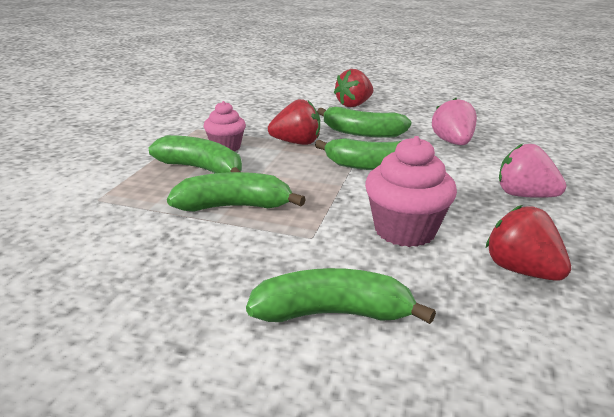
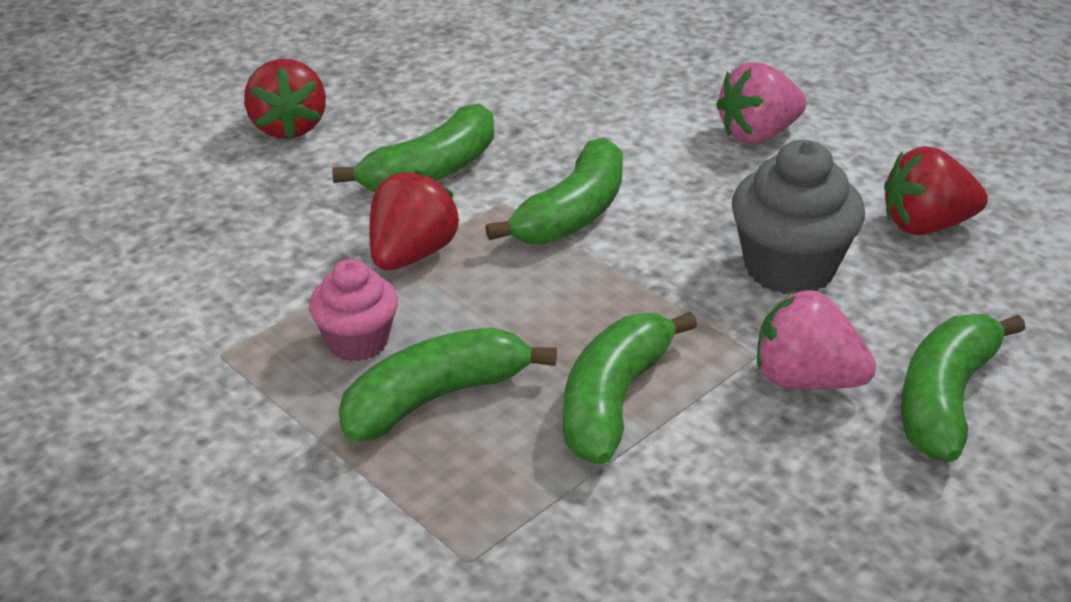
camera: 60 degrees left, 10 degrees up
pink cupcake [365,136,457,247] -> grey cupcake [732,140,865,294]
pink strawberry [432,98,477,145] -> pink strawberry moved to [757,290,876,389]

